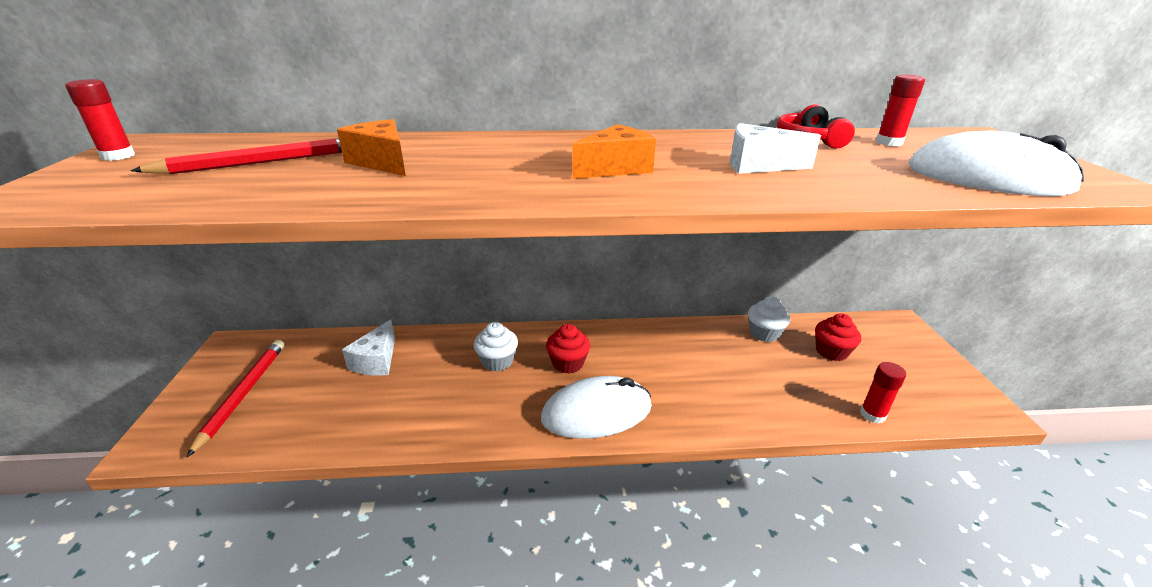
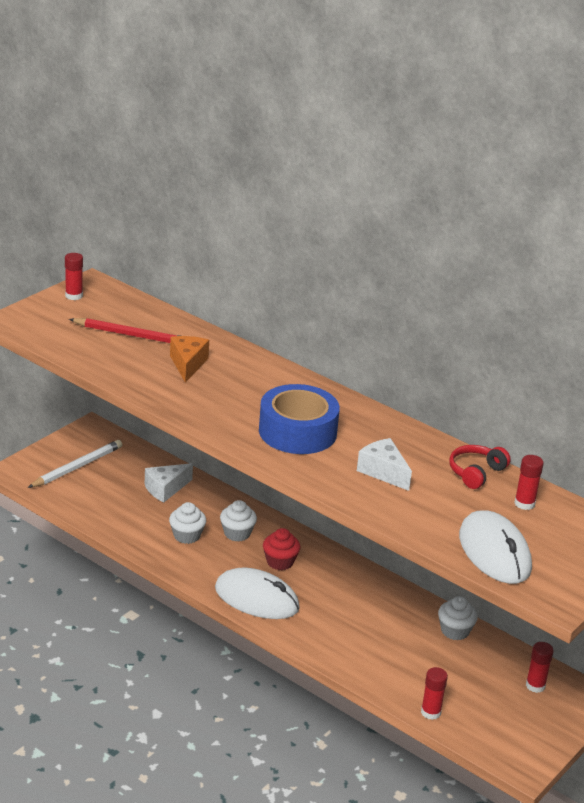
camera: 40 degrees right, 0 degrees up
red pencil [187,340,284,457] -> white pencil [28,440,122,488]
orange cheese [572,124,656,179] -> blue tape [259,384,340,454]
red cupcake [815,313,861,361] -> none
none -> white cupcake [169,502,206,544]
none -> red glue stick [526,642,554,693]

